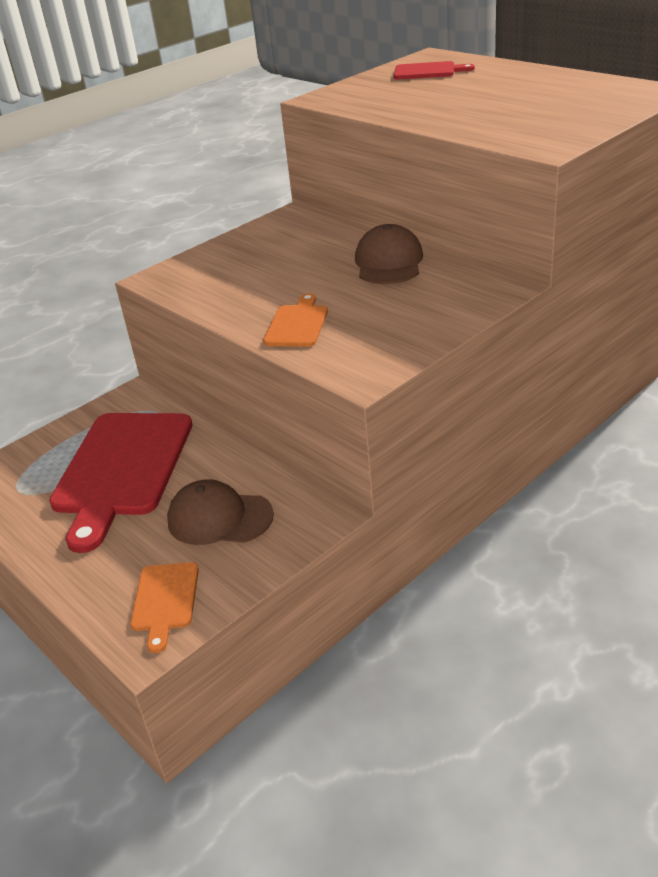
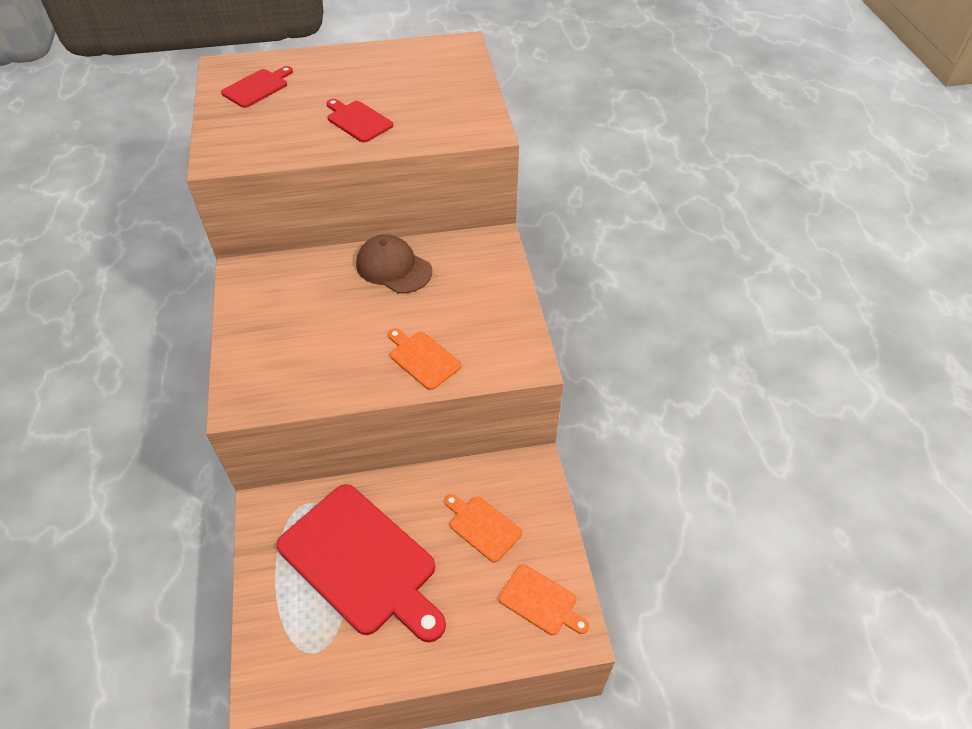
camera: 60 degrees left, 15 degrees up
brown cap [167,479,274,545] -> orange cutting board [444,494,522,563]
none -> red cutting board [326,99,393,143]

